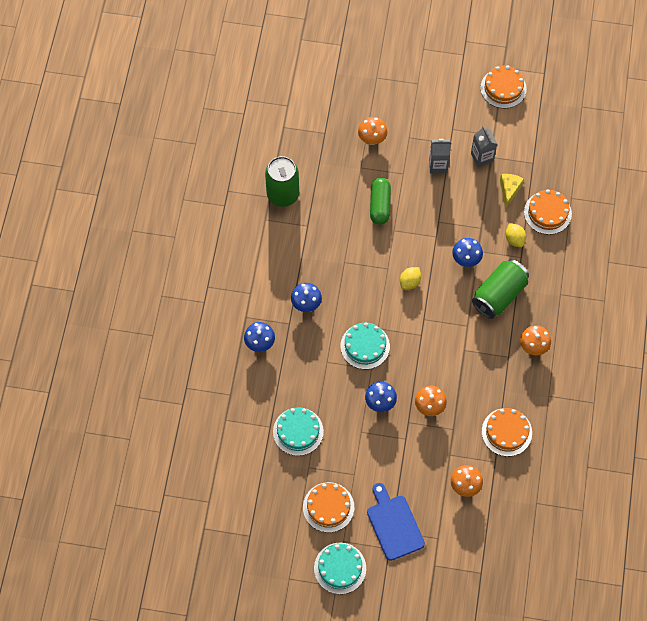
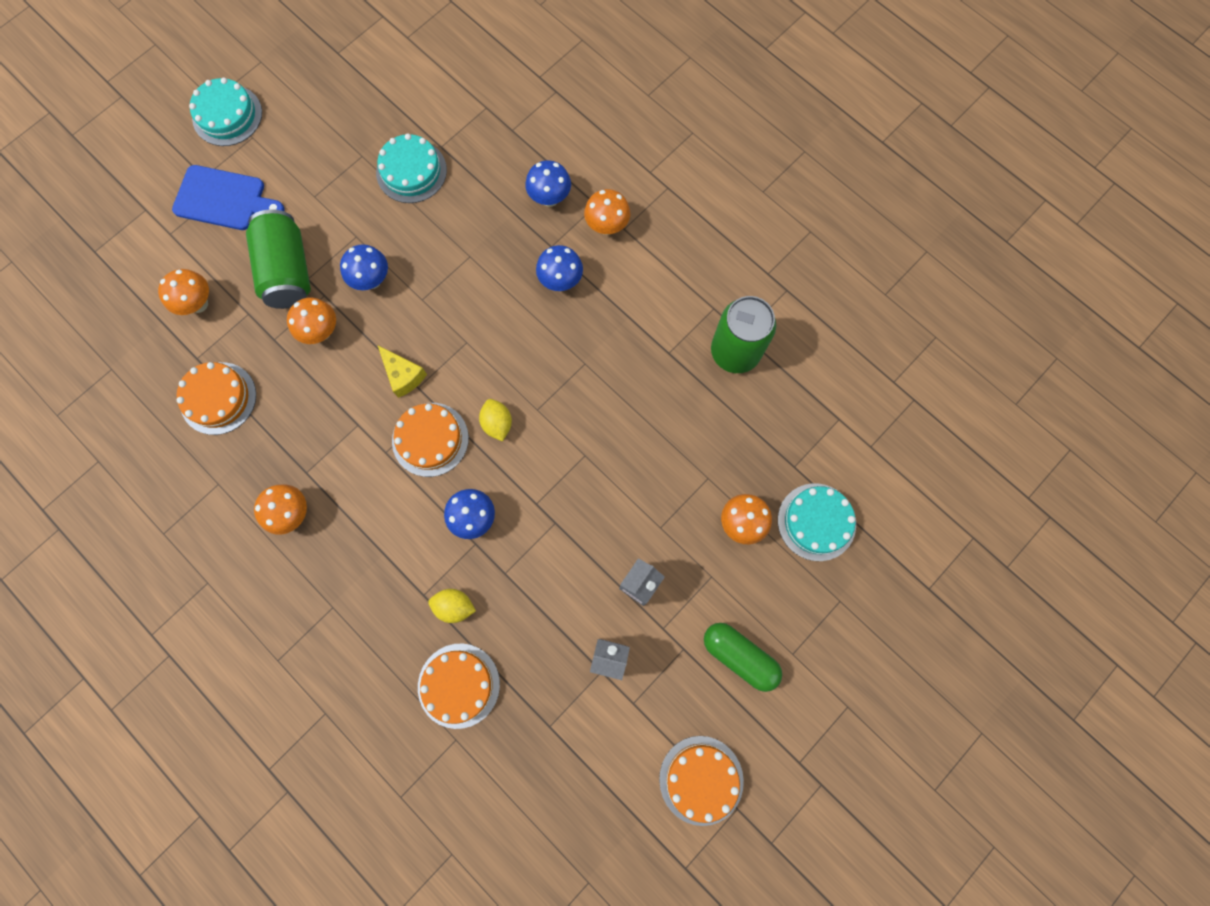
camera: 125 degrees right, 10 degrees up
orange cake [303,482,354,532] -> orange cake moved to [392,403,469,477]
turquoise cake [341,322,390,369] -> turquoise cake moved to [778,483,856,561]
green capsule [370,178,391,225] -> green capsule moved to [704,623,782,692]
green can [472,259,529,319] -> green can moved to [246,209,311,309]
yellow cheese [500,174,524,208] -> yellow cheese moved to [378,346,427,398]
none -> orange mushroom [584,189,630,235]

